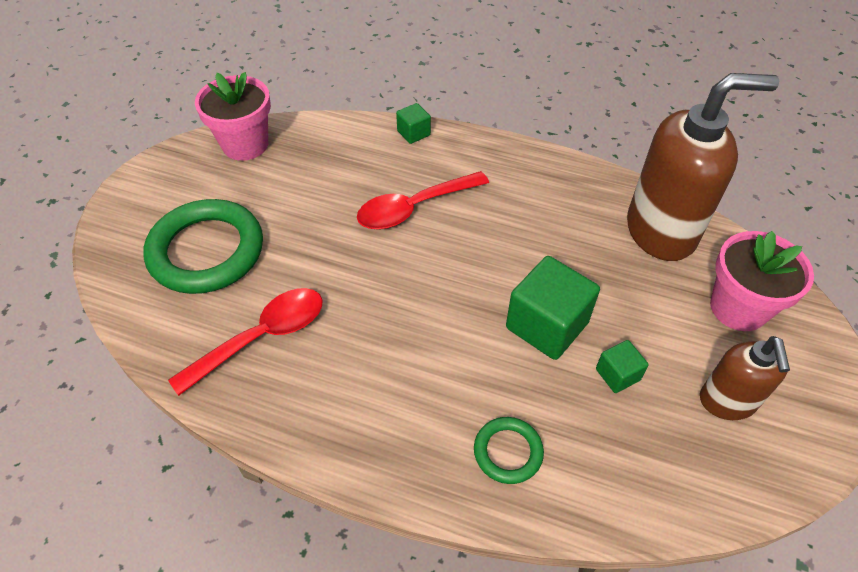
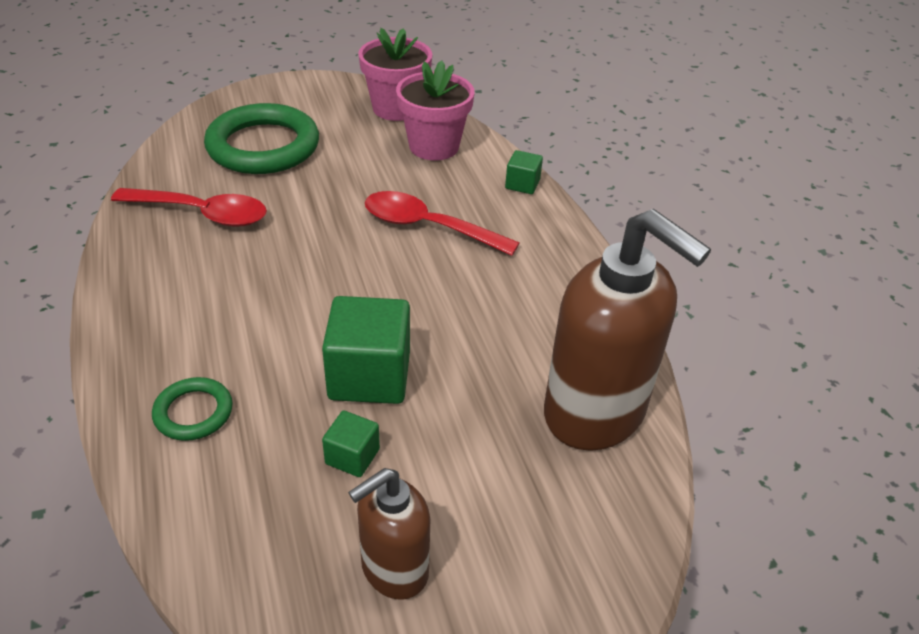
camera: 50 degrees right, 10 degrees down
pink flower pot [710,231,814,331] -> pink flower pot moved to [396,61,475,160]

